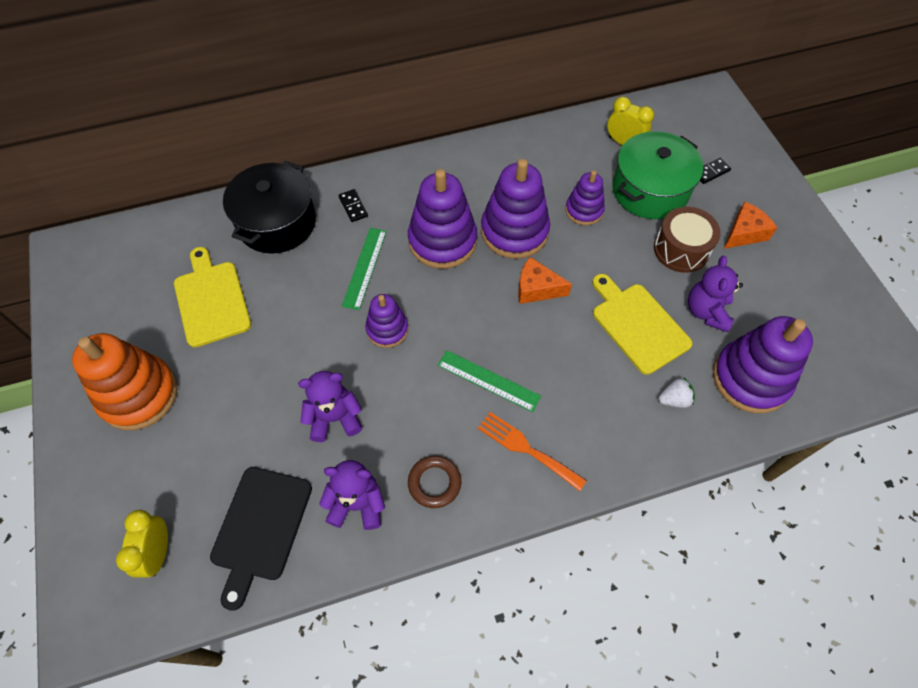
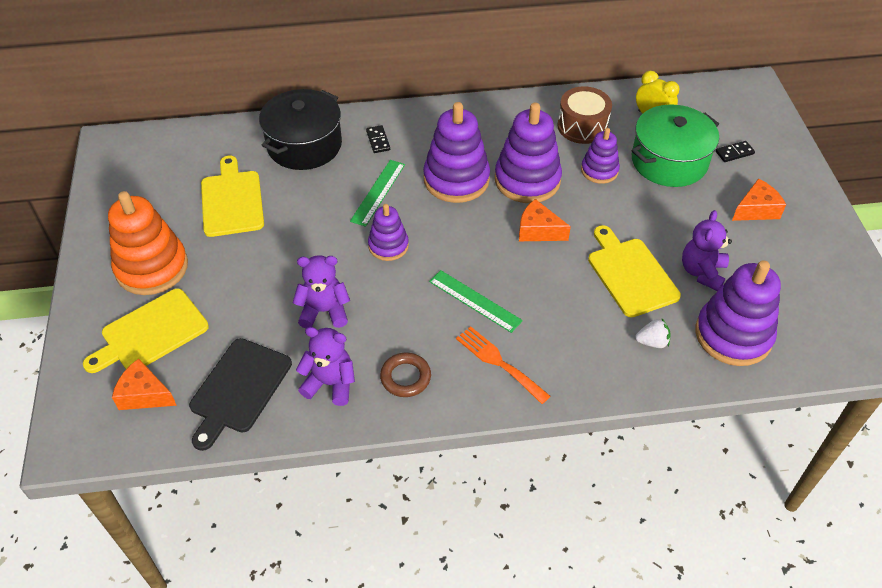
camera: 10 degrees right, 10 degrees down
yellow clock [116,510,168,578] -> orange cheese [112,358,177,410]
brown drum [654,207,721,273] -> brown drum moved to [558,86,612,144]
none -> yellow cutting board [83,289,209,373]

